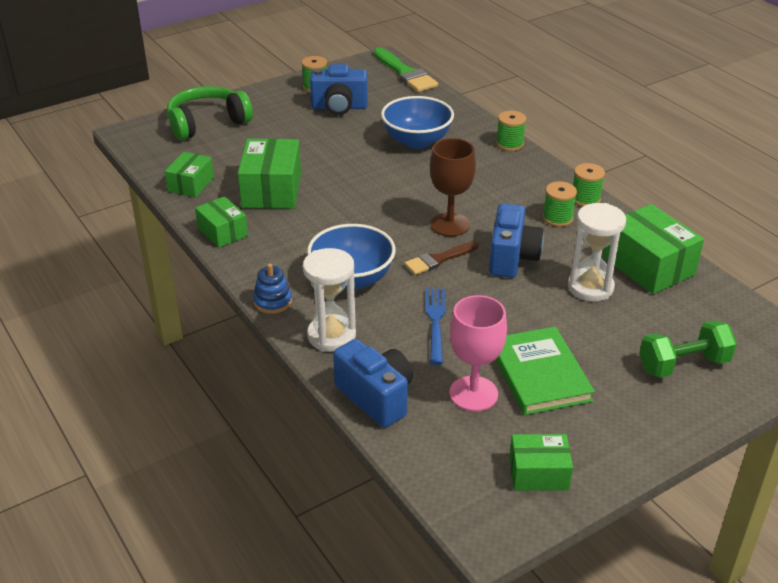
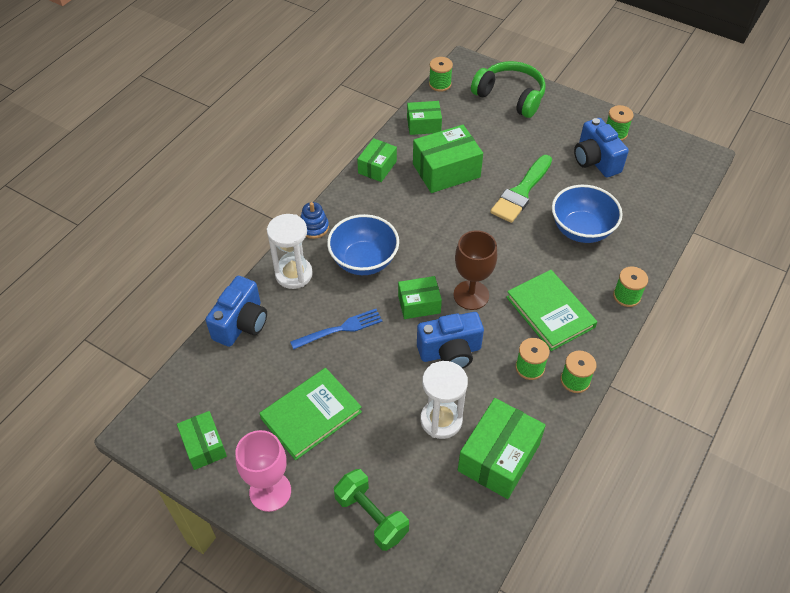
camera: 65 degrees right, 15 degrees up
green brush [374,48,438,92] -> green brush moved to [490,155,552,223]
brown brush [404,241,478,275] -> green box [398,276,442,319]
pink goblet [449,295,507,411] -> pink goblet moved to [235,430,291,512]
none -> green spool [429,57,453,92]
none -> green book [506,270,597,351]

